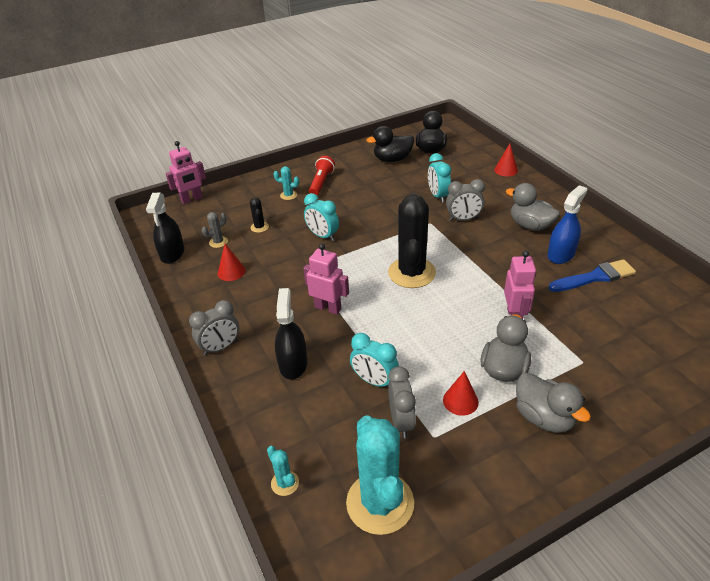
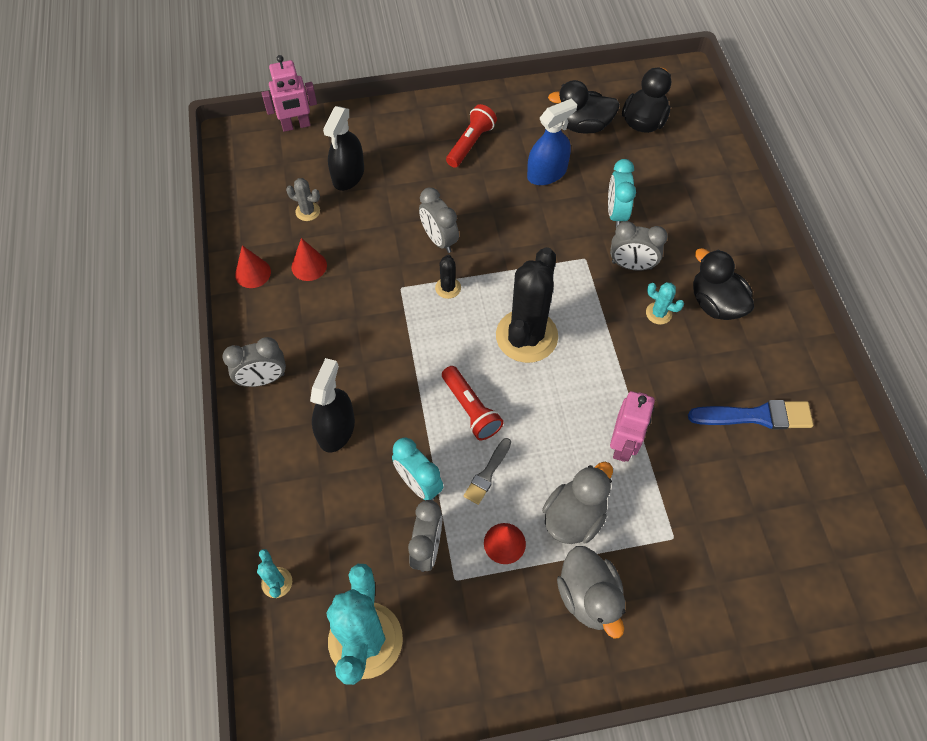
camera: 15 degrees right, 20 degrees up
black spray bottle [146,193,184,264] -> black spray bottle moved to [323,106,364,191]
grey cactus [202,212,228,248] -> grey cactus turned 45 degrees clockwise [286,178,320,221]
black cactus [250,197,269,233] -> black cactus moved to [435,255,461,299]
turquoise cactus [274,166,299,200] -> turquoise cactus moved to [646,282,684,325]
pink robot [303,243,349,315] -> none
turquoise clock [304,193,339,241] -> grey clock [419,187,459,253]
red cone [494,144,518,176] -> red cone moved to [235,245,271,288]
grey duck [506,183,560,231] -> black duck [693,248,754,320]
blue spray bottle [547,185,587,264] -> blue spray bottle moved to [527,98,577,185]
none -> red flashlight [442,366,504,440]
none -> grey brush [464,438,511,505]

